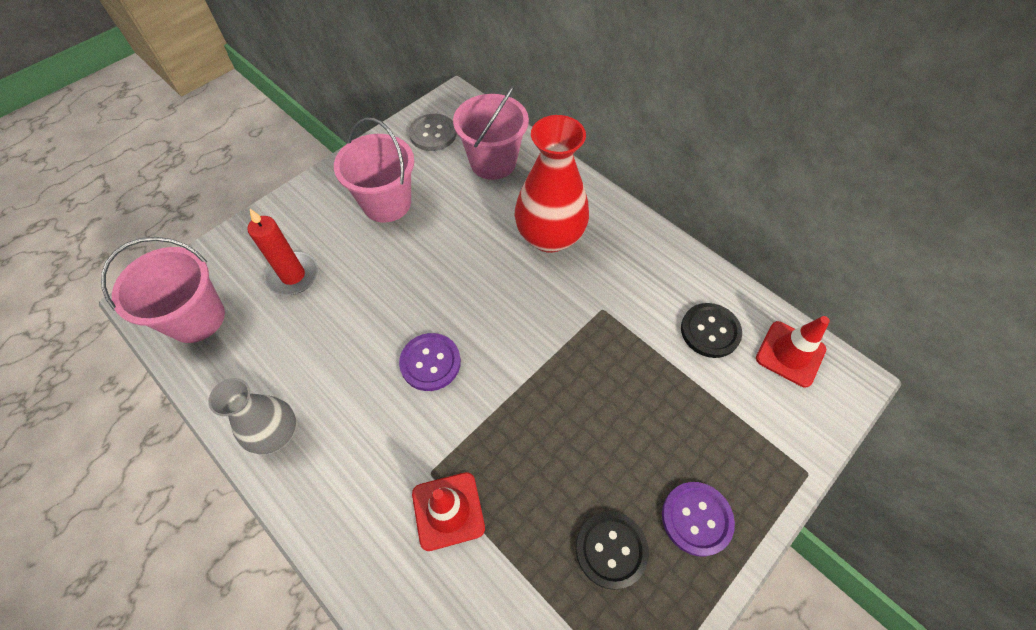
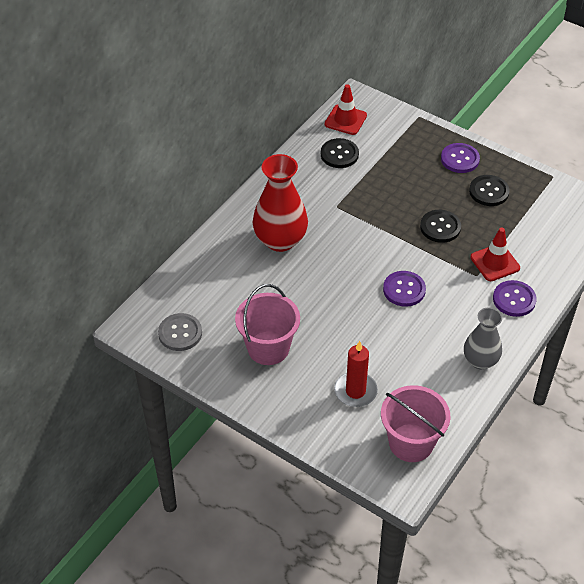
camera: 100 degrees left, 10 degrees down
pink bucket [453,84,529,180] -> none
none -> black button [420,210,461,243]
none -> purple button [493,280,536,317]

